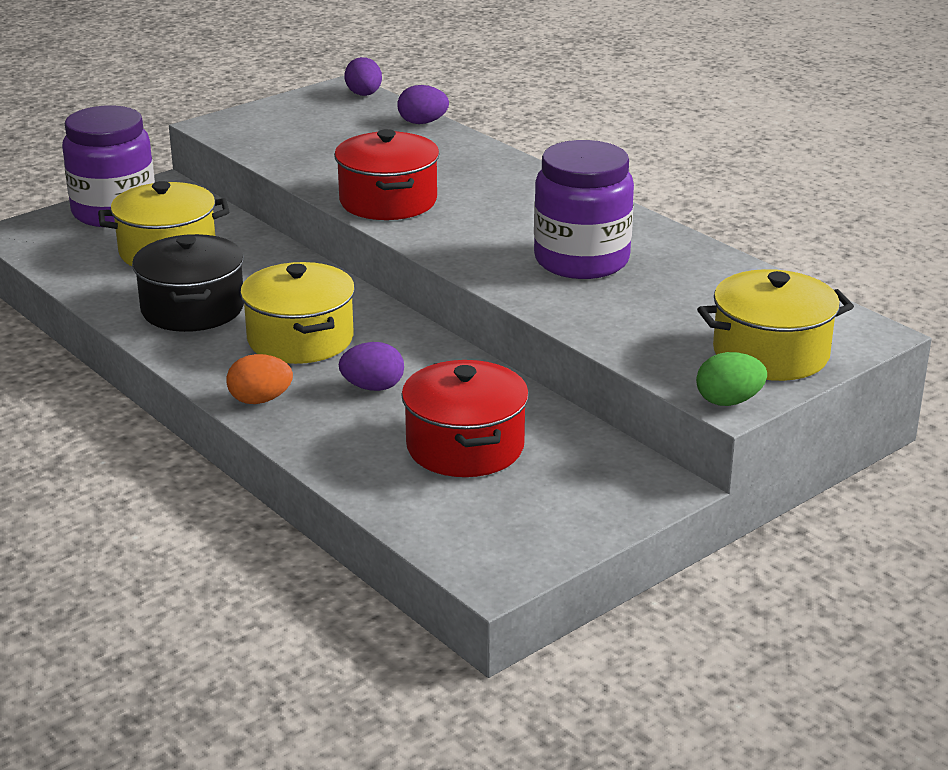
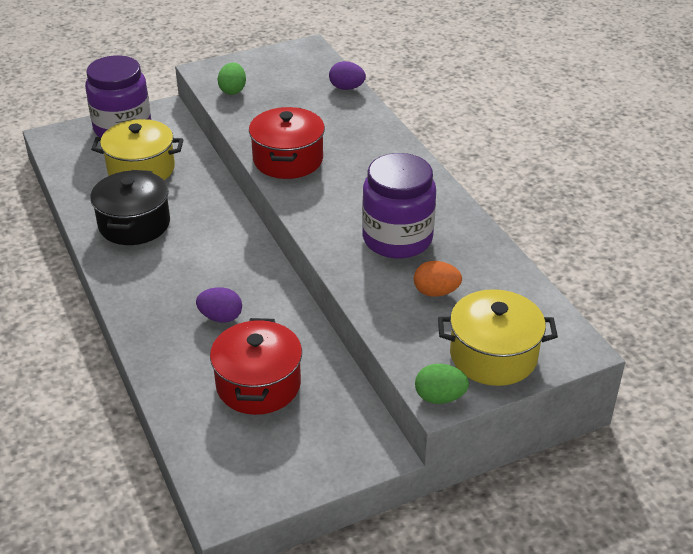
camera: 15 degrees right, 10 degrees up
orange egg [226,354,293,404] -> orange egg moved to [414,261,462,297]
yellow pot [240,262,355,364] -> none
purple egg [344,57,382,96] -> none
none -> green egg [218,63,246,95]

